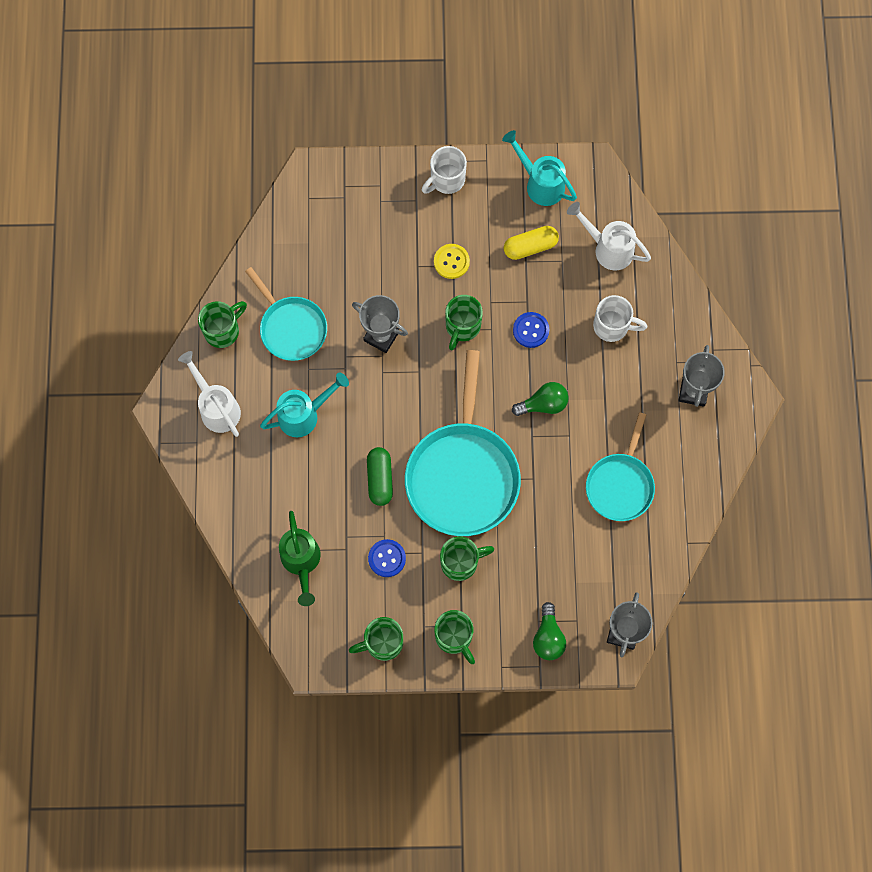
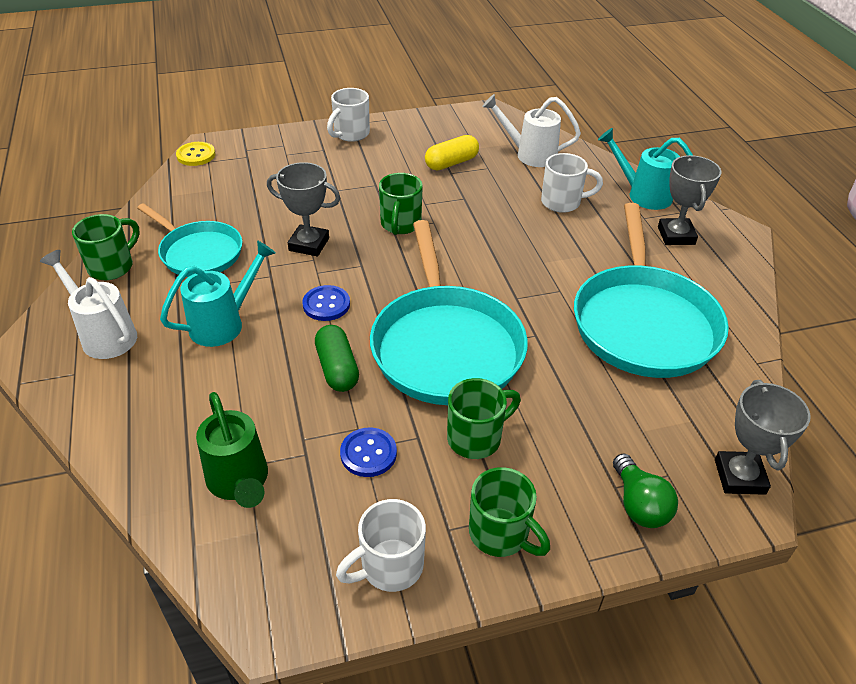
camera: 15 degrees left, 30 degrees down
green mug [349,617,403,661] -> white mug [336,499,426,592]
yellow button [434,244,470,279] -> yellow button moved to [176,142,215,166]
turquoise watering can [502,130,577,206] -> turquoise watering can moved to [598,128,693,210]
green light bulb [512,382,569,416] -> none
blue button [513,312,549,348] -> blue button moved to [302,285,350,321]
turquoise pan [586,412,655,521] -> turquoise pan [574,203,729,378], size x1.67

